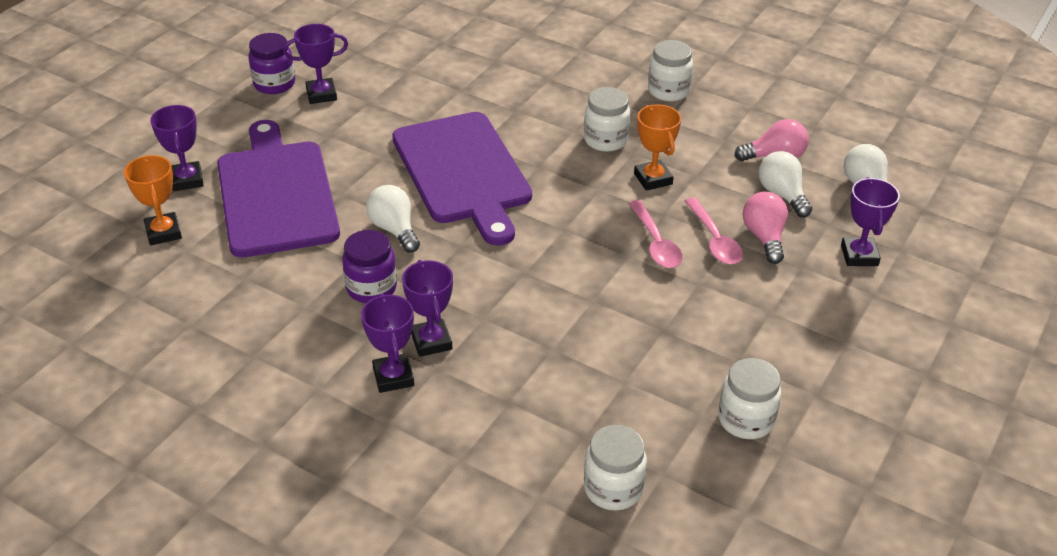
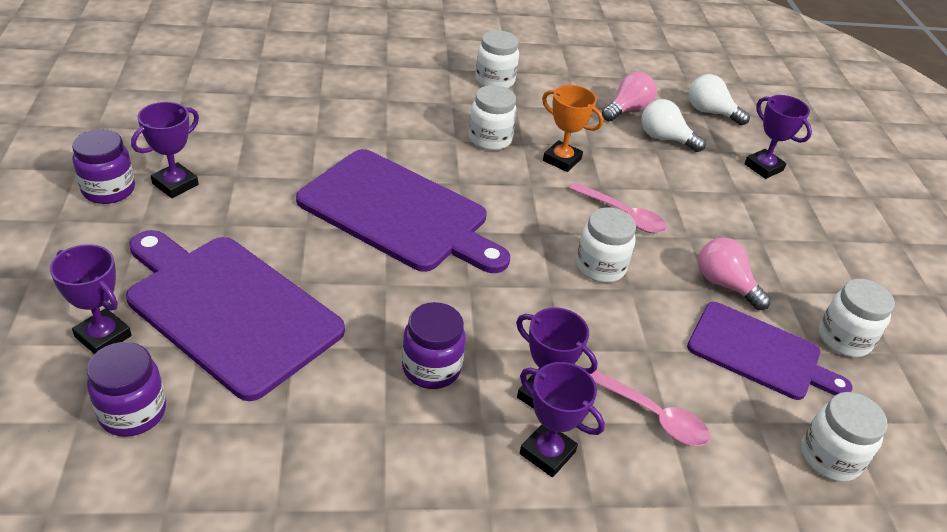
camera: 40 degrees left, 0 degrees up
orange trophy [124,155,182,245] -> purple jar [87,342,166,437]
white light bulb [366,185,420,253] -> none
pink spoon [685,197,743,264] -> pink spoon moved to [590,370,710,446]
pink light bulb [742,192,788,264] -> pink light bulb moved to [698,238,771,310]
none -> white jar [576,207,636,283]
none -> purple cutting board [687,302,853,400]

